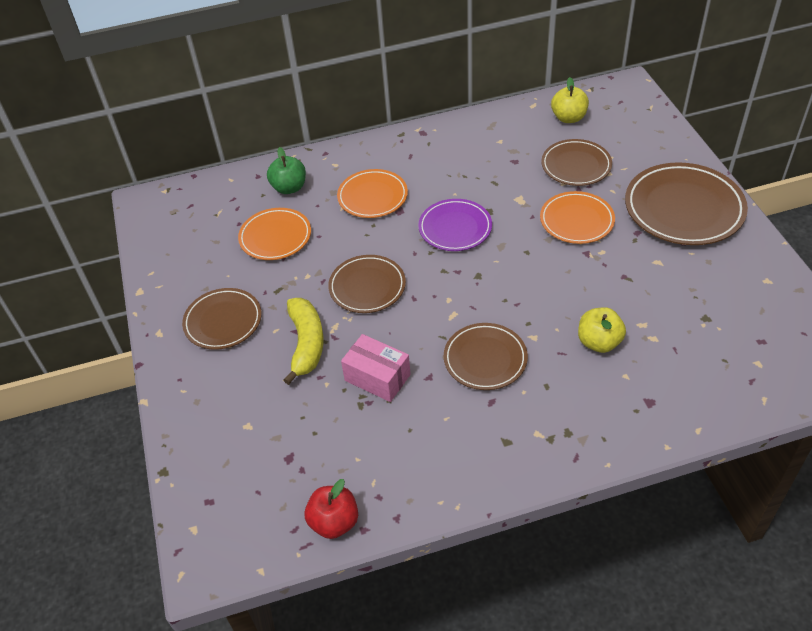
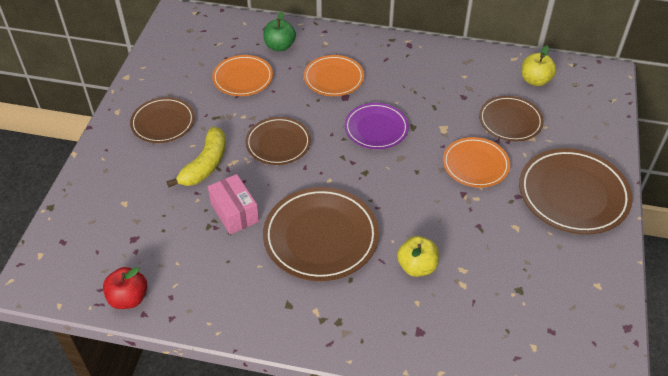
camera: 25 degrees right, 0 degrees up
brown plate [444,323,528,390] -> brown plate [263,187,379,281], size x1.60

